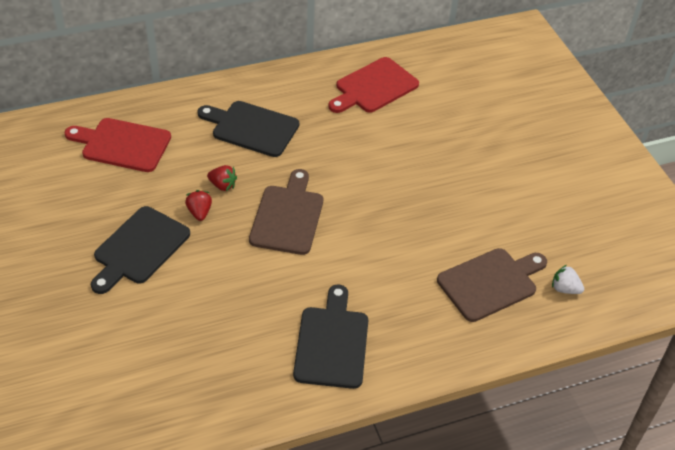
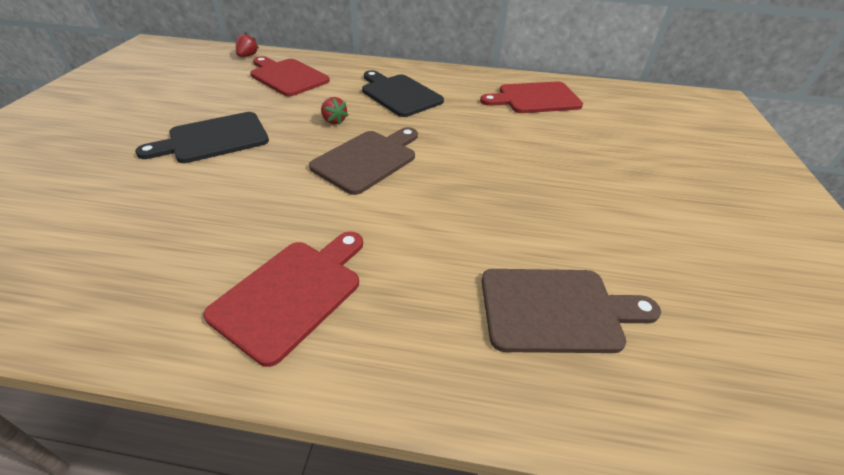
camera: 30 degrees right, 5 degrees down
red strawberry [185,190,212,221] -> red strawberry moved to [236,33,259,57]
black cutting board [293,285,368,389] -> red cutting board [204,232,363,367]
white strawberry [552,265,584,294] -> none

